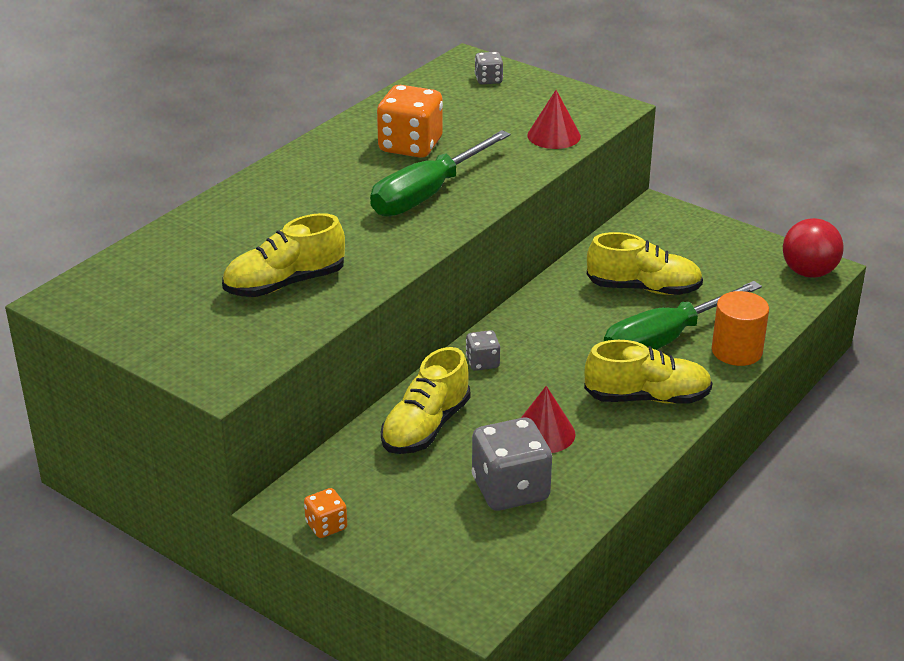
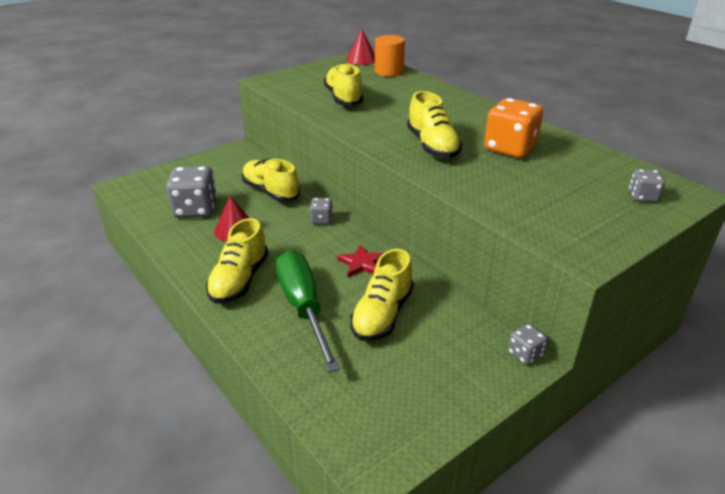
camera: 105 degrees right, 0 degrees up
orange dice [304,488,347,538] -> none
green screwdriver [370,130,511,217] -> yellow shoe [407,91,462,158]
red cone [527,90,581,149] -> red cone moved to [346,29,375,65]
orange cylinder [712,291,769,366] -> orange cylinder moved to [375,35,405,77]
red ball [783,218,844,278] -> none
none -> red star [337,244,383,277]
none -> grey dice [508,324,547,365]

